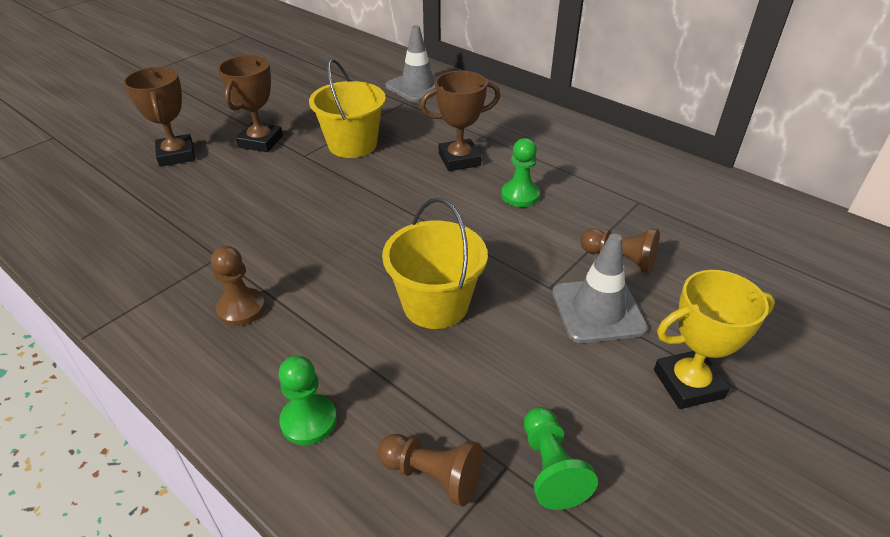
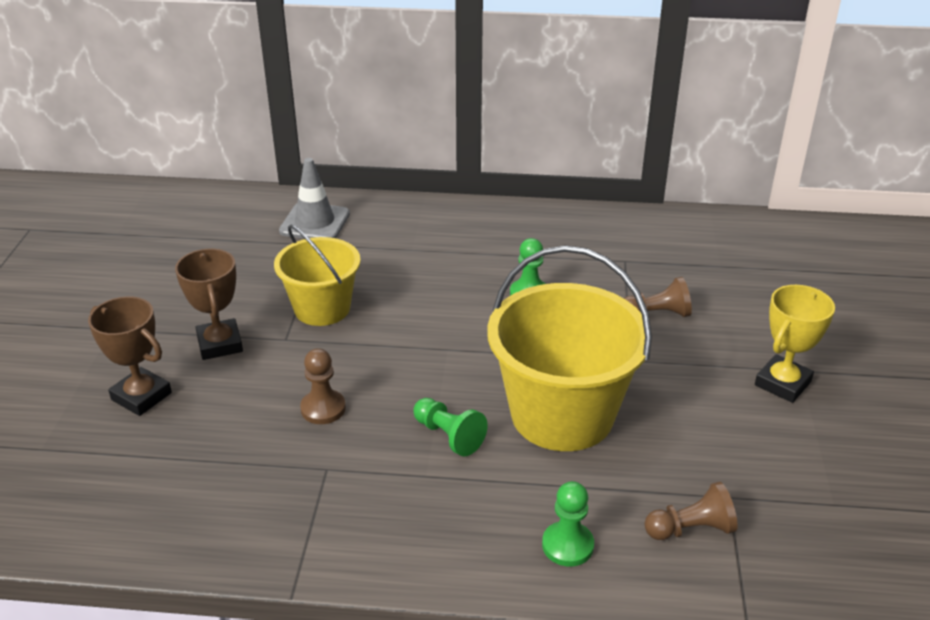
camera: 35 degrees left, 5 degrees down
brown pawn [211,246,265,326] -> brown pawn moved to [300,348,346,424]
yellow bucket [382,198,488,329] -> yellow bucket [487,245,652,451], size x1.62
brown trophy [420,71,500,171] -> none
green pawn [524,407,598,510] -> green pawn moved to [413,398,488,457]
grey traffic cone [552,233,648,343] -> none

